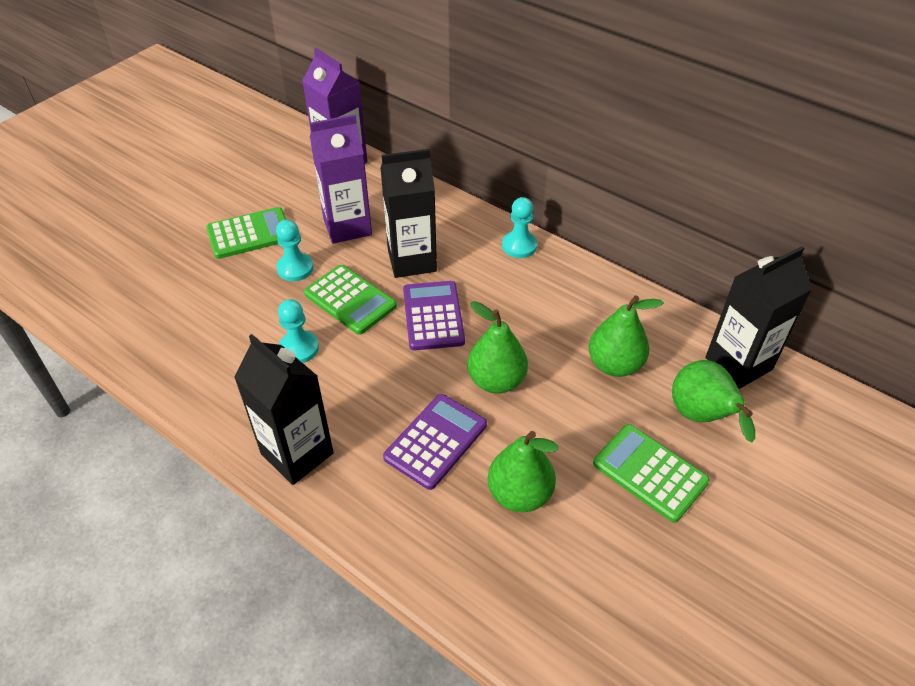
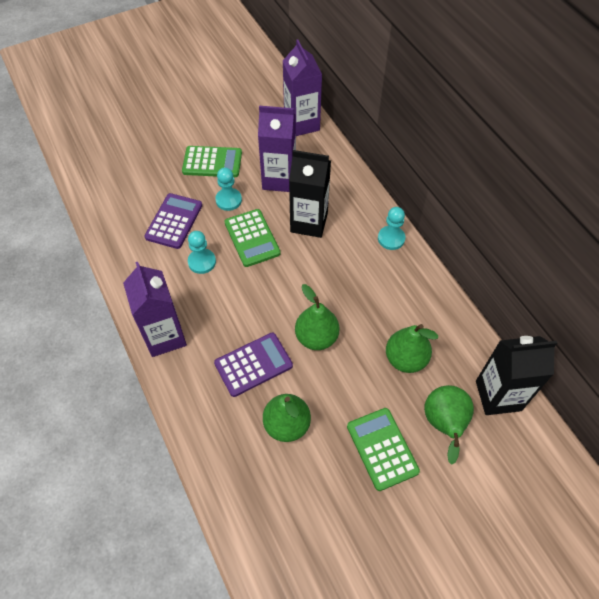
camera: 25 degrees right, 10 degrees up
black carton [234,334,334,485] -> purple carton [123,262,187,357]
purple calculator [403,281,465,350] -> purple calculator moved to [145,193,202,249]

